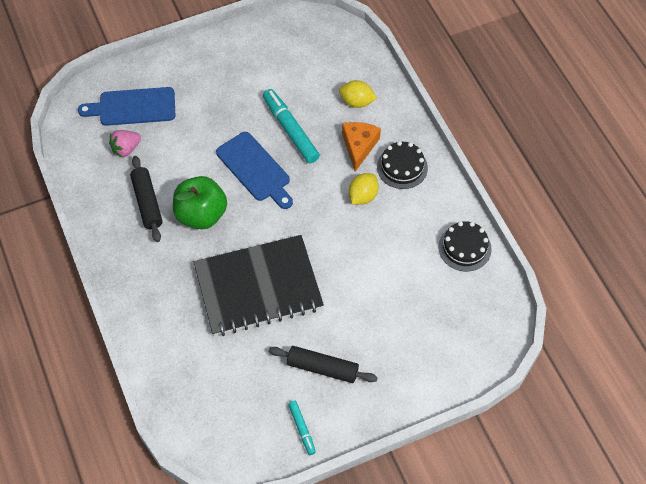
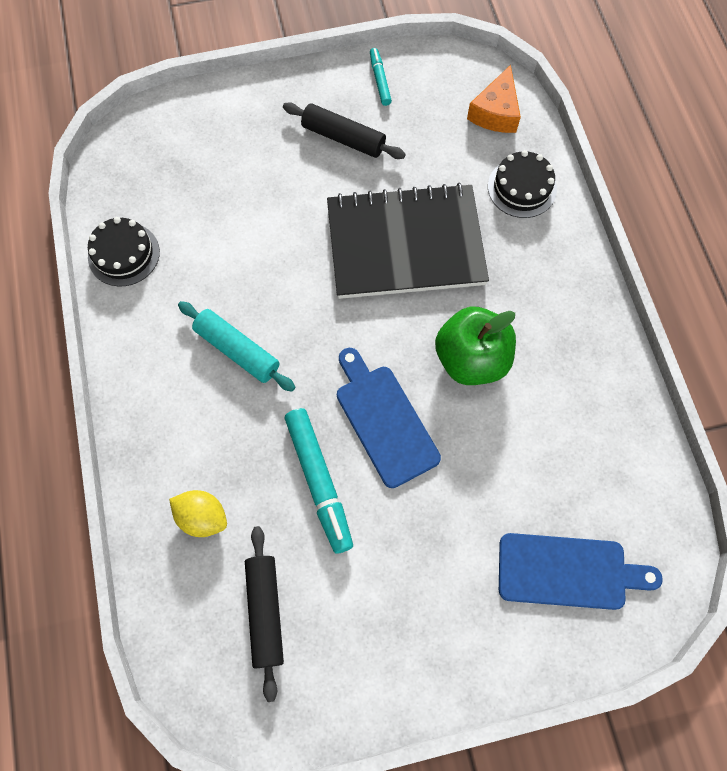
camera: 170 degrees left, 10 degrees up
pink strawberry [109,130,141,158] -> none
black rolling pin [130,156,163,242] -> black rolling pin moved to [245,526,284,702]
orange cheese [342,122,381,172] -> orange cheese moved to [467,65,521,133]
yellow lemon [349,173,379,205] -> turquoise rolling pin [178,301,296,392]
black cake [377,141,428,189] -> black cake moved to [488,150,557,218]

